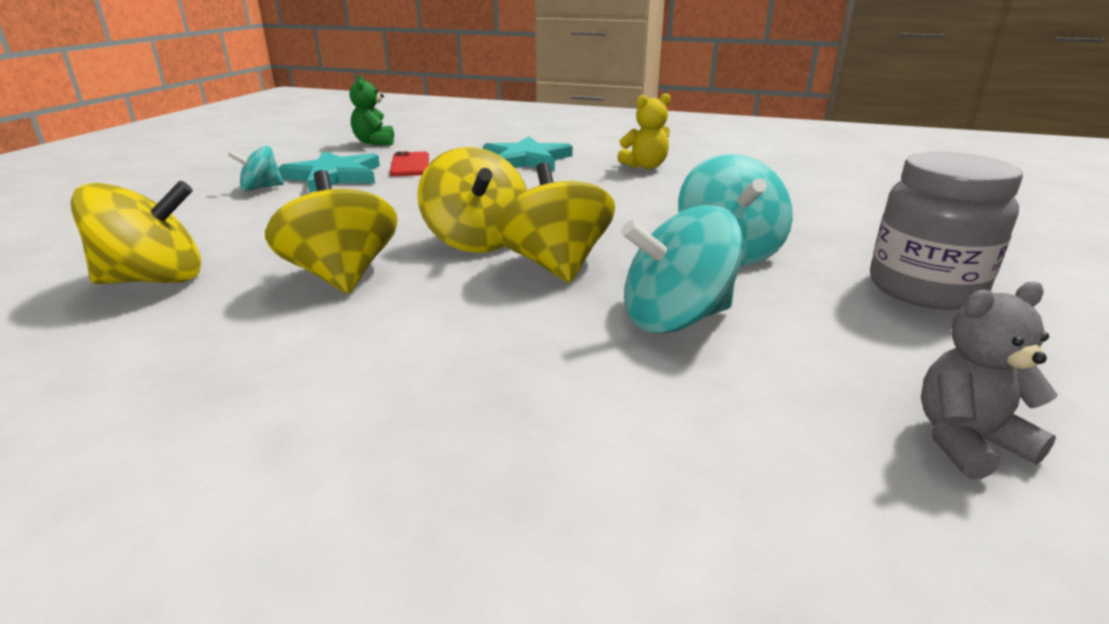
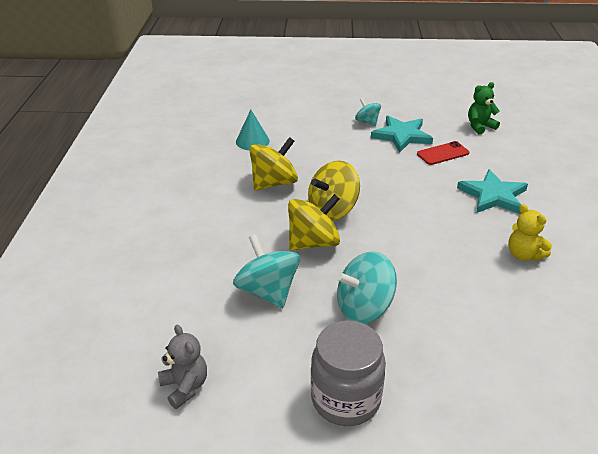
camera: 75 degrees right, 10 degrees up
yellow spinning top [71,181,201,284] -> turquoise cone [236,110,270,150]

